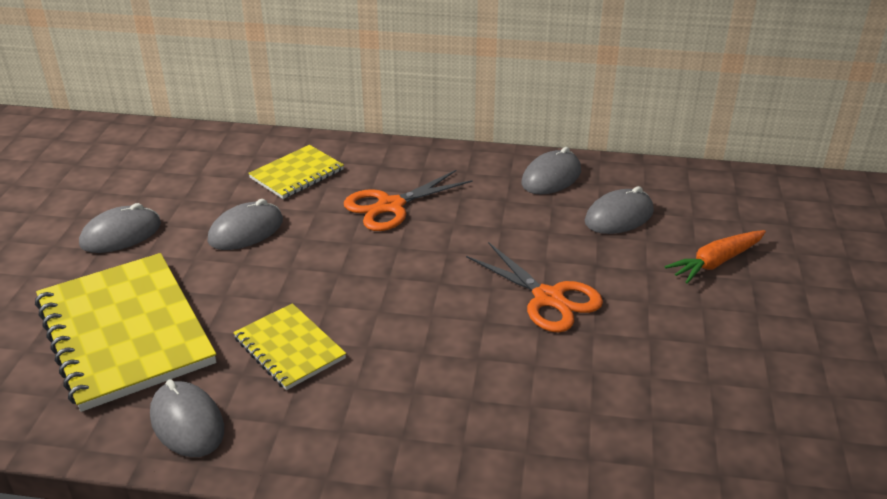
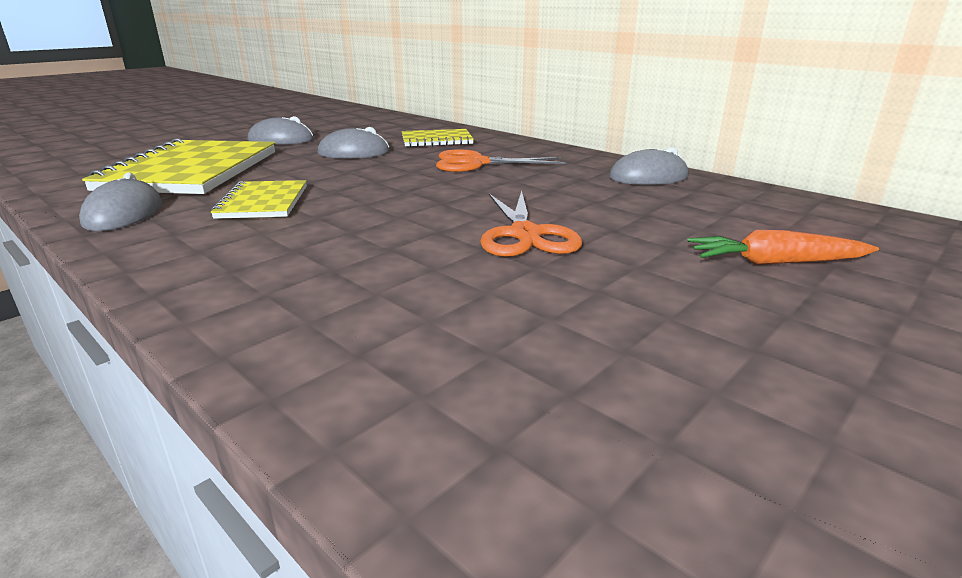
camera: 35 degrees right, 10 degrees down
grey mouse [585,186,654,234] -> none

